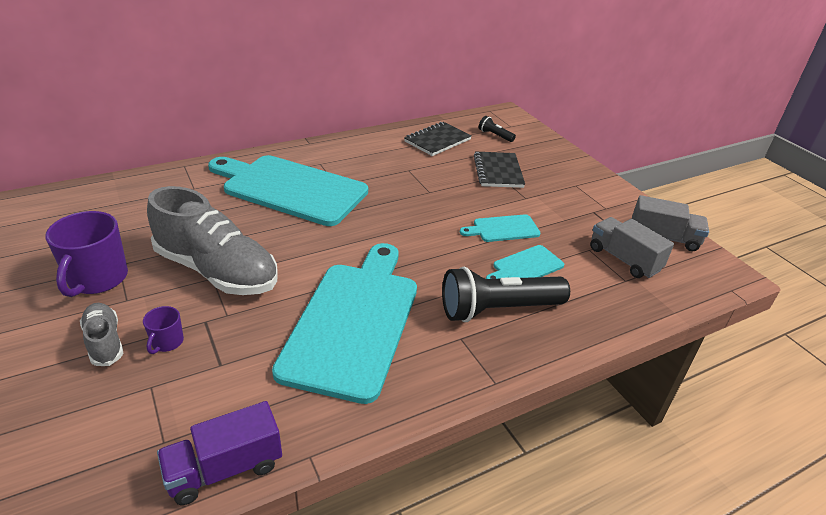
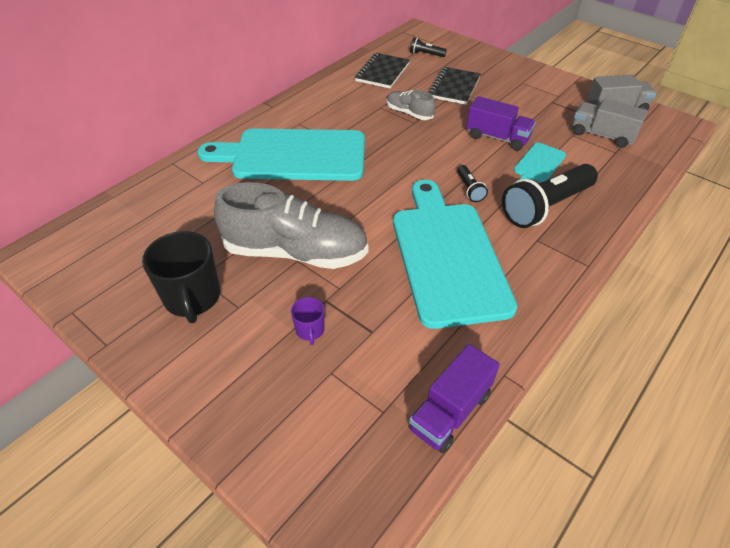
camera: 20 degrees left, 10 degrees up
purple mug [45,211,128,297] -> black mug [142,231,220,323]
grey shoe [80,303,123,366] -> grey shoe moved to [387,90,435,120]
turquoise cutting board [460,214,540,242] -> purple truck [466,96,536,151]
black notebook [474,151,525,188] -> black notebook turned 45 degrees clockwise [428,67,481,105]
none -> black flashlight [457,165,488,202]

